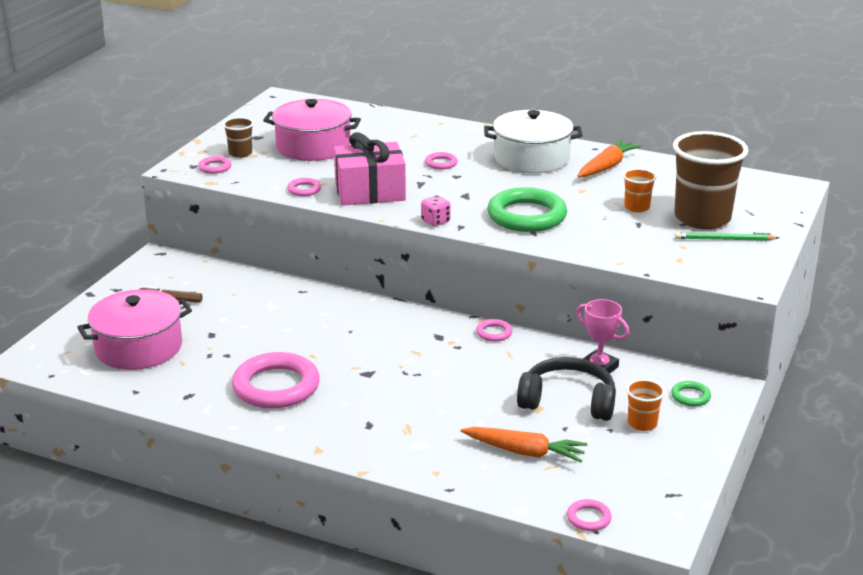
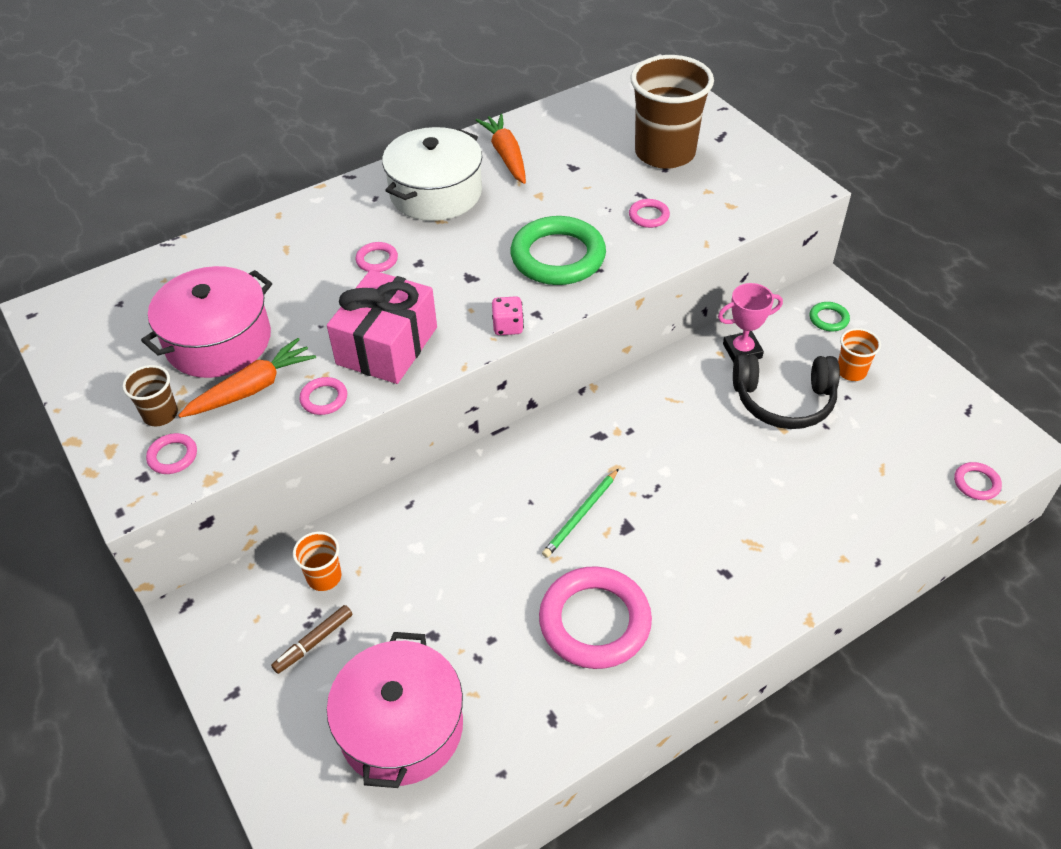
camera: 55 degrees left, 20 degrees up
orange carrot [461,427,587,462] -> orange carrot moved to [178,338,316,418]
pink ring [476,319,512,341] -> pink ring moved to [629,199,670,228]
black headphones [517,357,616,421] -> black headphones turned 135 degrees counterclockwise [733,354,840,429]
orange cup [623,168,656,212] -> orange cup moved to [293,531,342,591]
green pencil [675,232,779,241] -> green pencil moved to [542,469,619,558]

